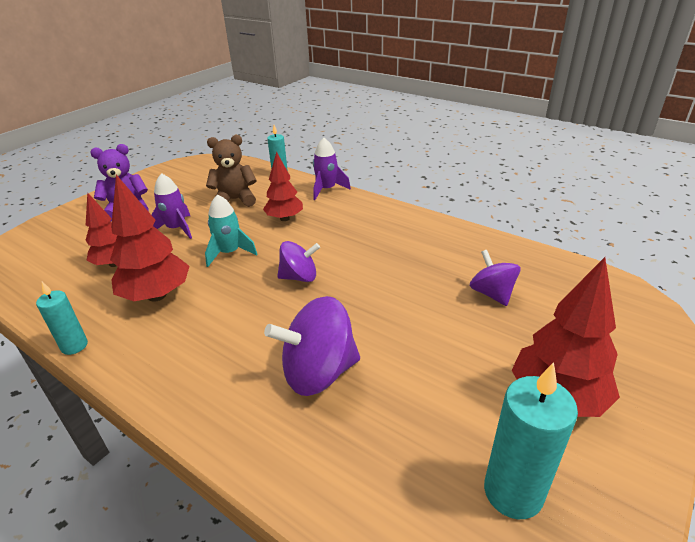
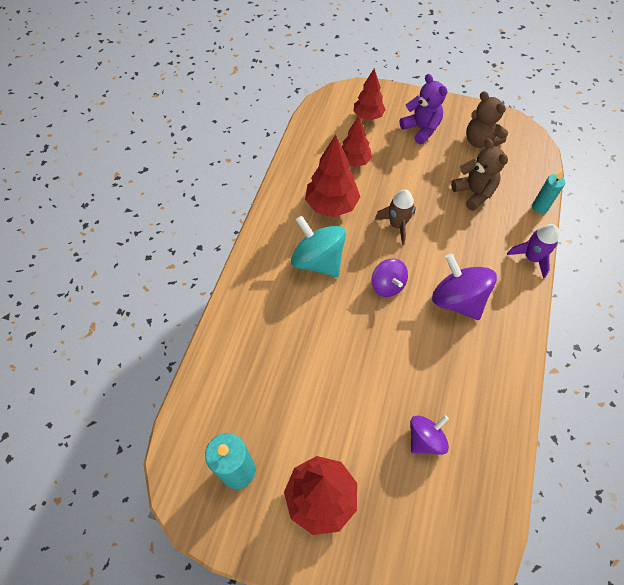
camera: 70 degrees right, 25 degrees up
turquoise candle [36,282,88,355] -> none
purple rocket [152,173,192,239] -> none
turquoise rocket [205,194,257,267] -> brown rocket [374,189,416,245]
red tree [263,151,303,221] -> red tree moved to [354,68,386,120]
purple spinning top [264,296,360,396] -> purple spinning top moved to [432,254,497,320]
none -> turquoise spinning top [291,216,346,277]
none -> brown teddy bear [466,91,508,148]

